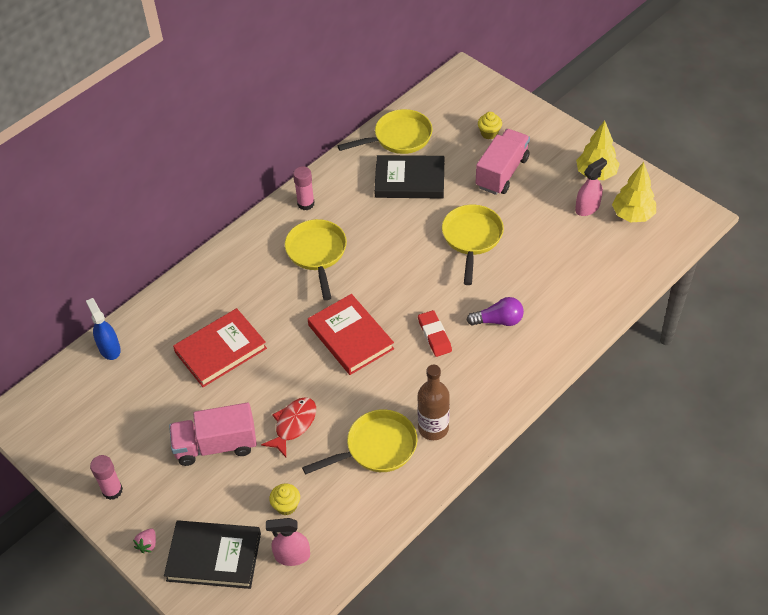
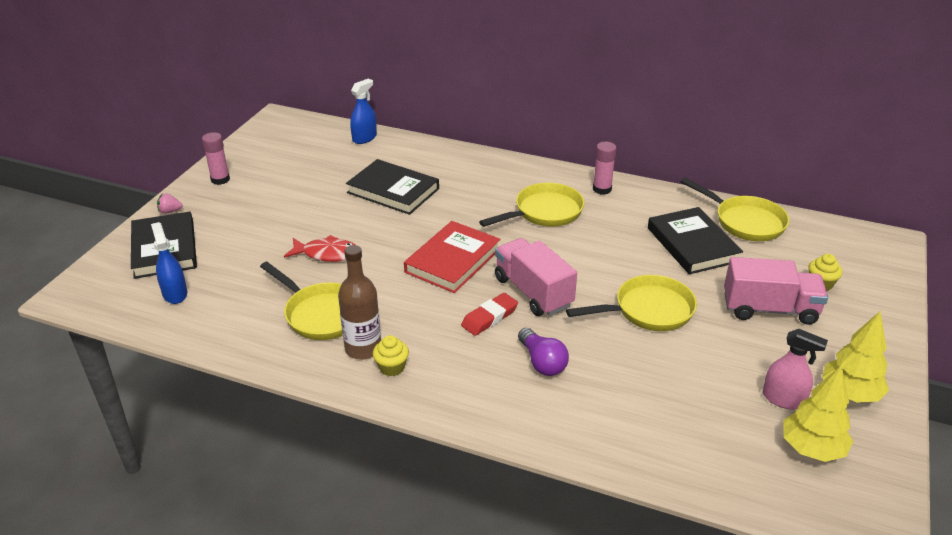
camera: 65 degrees right, 15 degrees down
pink truck [169,403,257,466] -> pink truck moved to [495,238,577,316]
red book [173,308,267,387] -> black book [346,159,439,215]
pink spray bottle [266,518,310,566] -> blue spray bottle [151,222,187,304]
yellow cupcake [269,483,300,515] -> yellow cupcake moved to [373,335,409,376]

